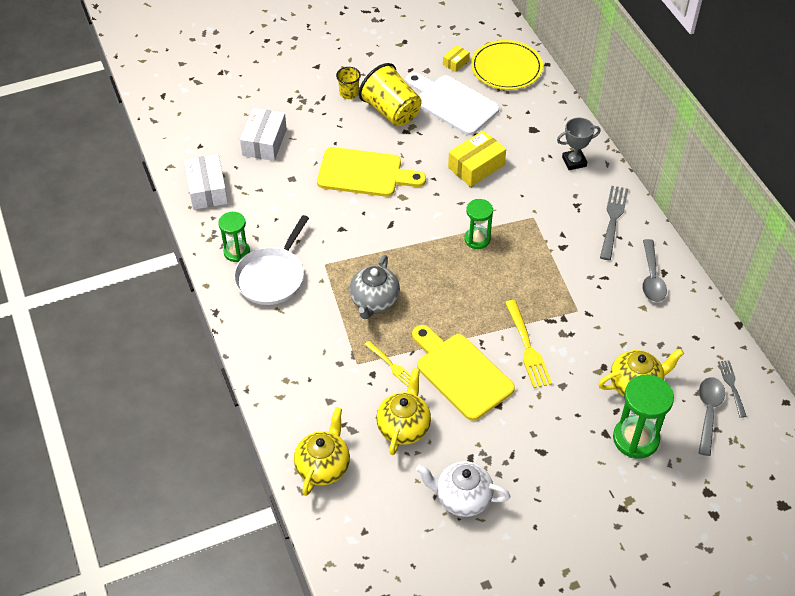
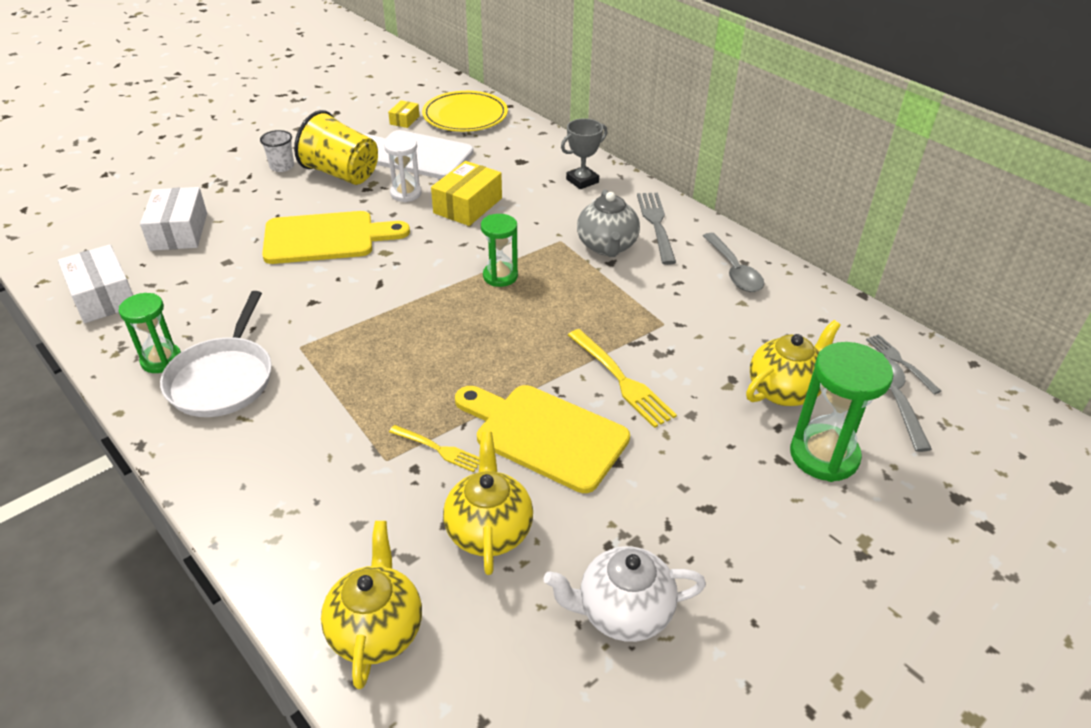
camera: 20 degrees left, 10 degrees down
yellow cup [336,67,361,99] -> white cup [260,130,294,172]
grey teapot [349,255,400,319] -> grey teapot moved to [577,190,640,257]
none -> white hourglass [384,136,422,202]

